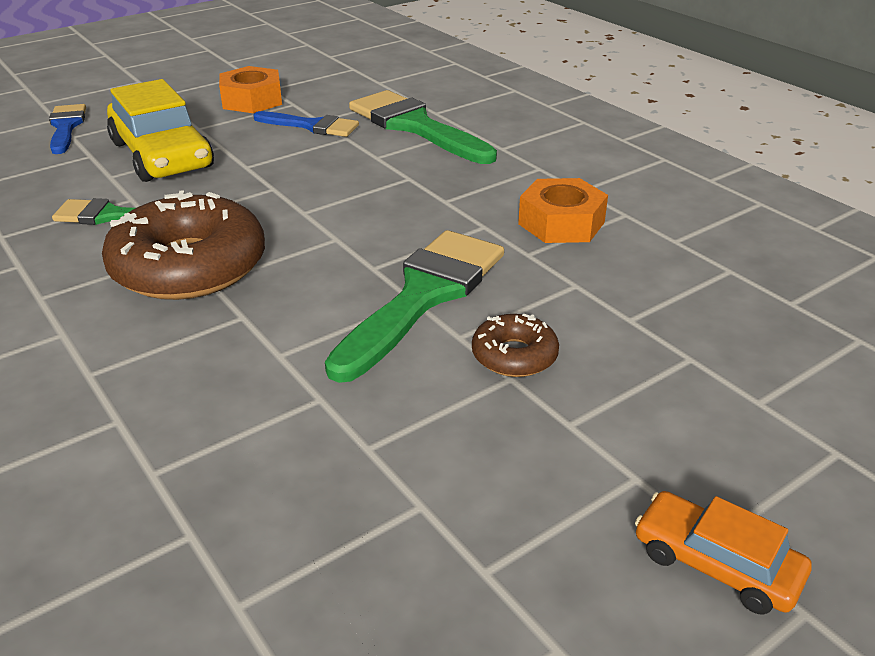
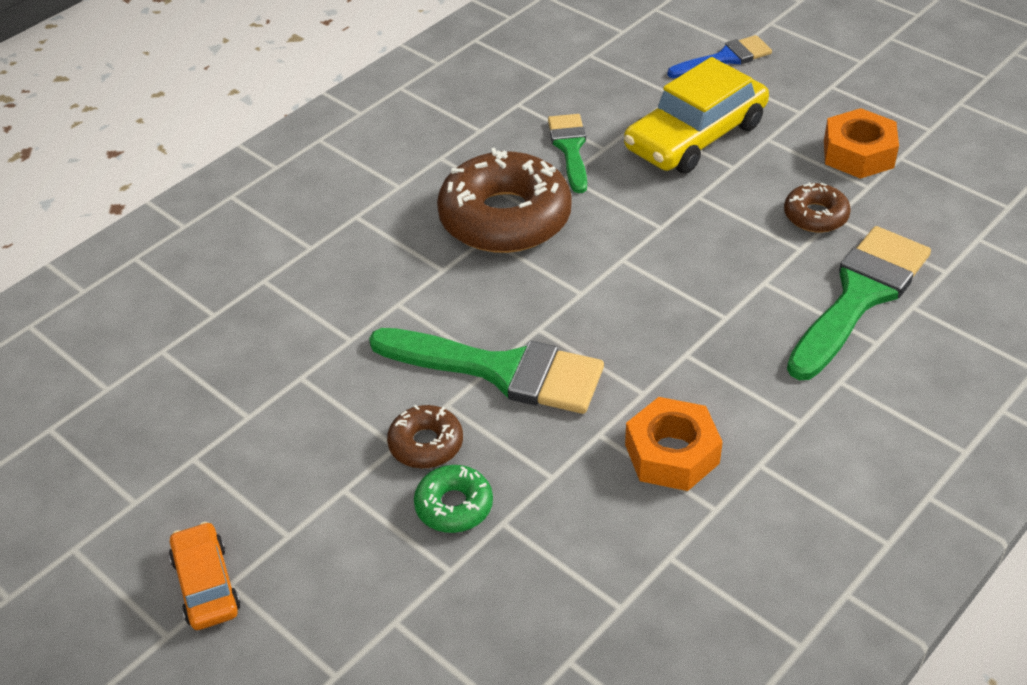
camera: 80 degrees right, 10 degrees up
blue brush [253,111,359,137] -> brown donut [784,182,851,233]
orange car [635,491,812,615] -> orange car turned 45 degrees counterclockwise [169,522,240,630]
none -> green donut [414,465,493,533]

